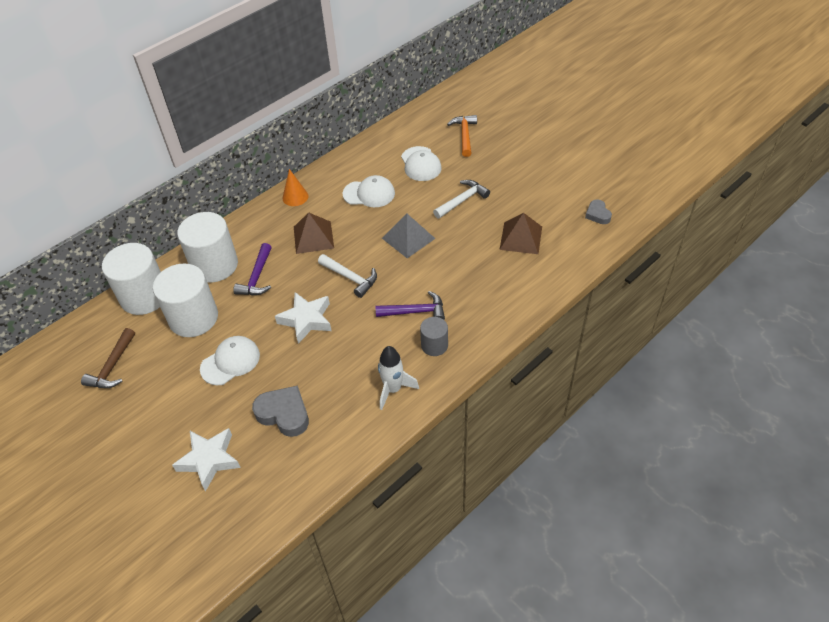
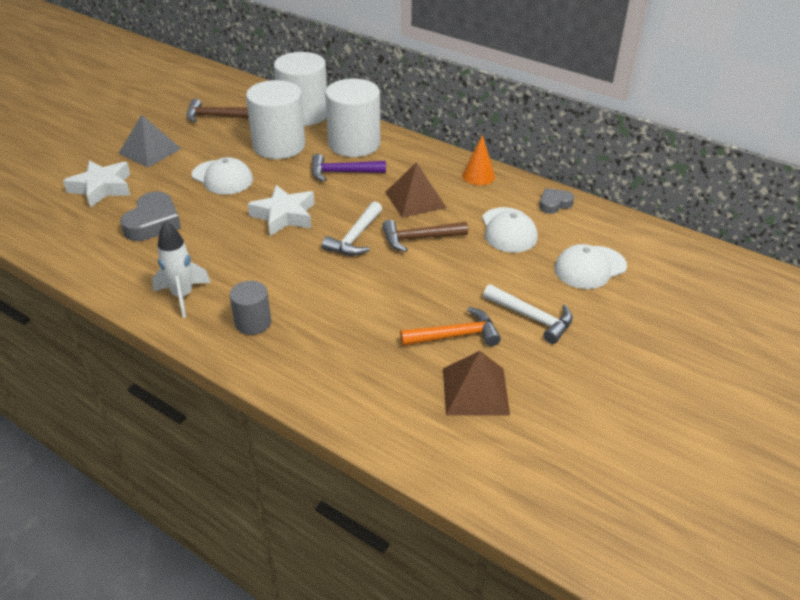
camera: 75 degrees right, 10 degrees down
purple hammer [375,291,445,320] -> none
grey pyramid [382,214,435,258] -> grey pyramid moved to [118,115,181,168]
orange hammer [447,115,477,157] -> orange hammer moved to [400,307,501,346]
grey heart [585,199,612,224] -> grey heart moved to [540,188,574,214]
none -> brown hammer [382,220,468,252]

